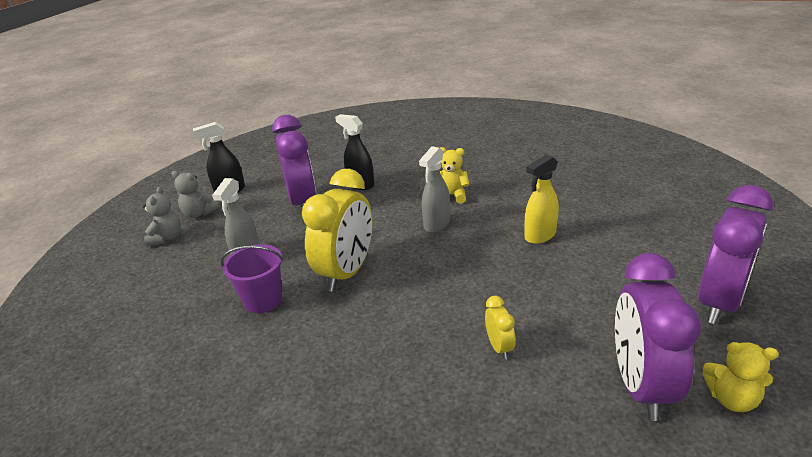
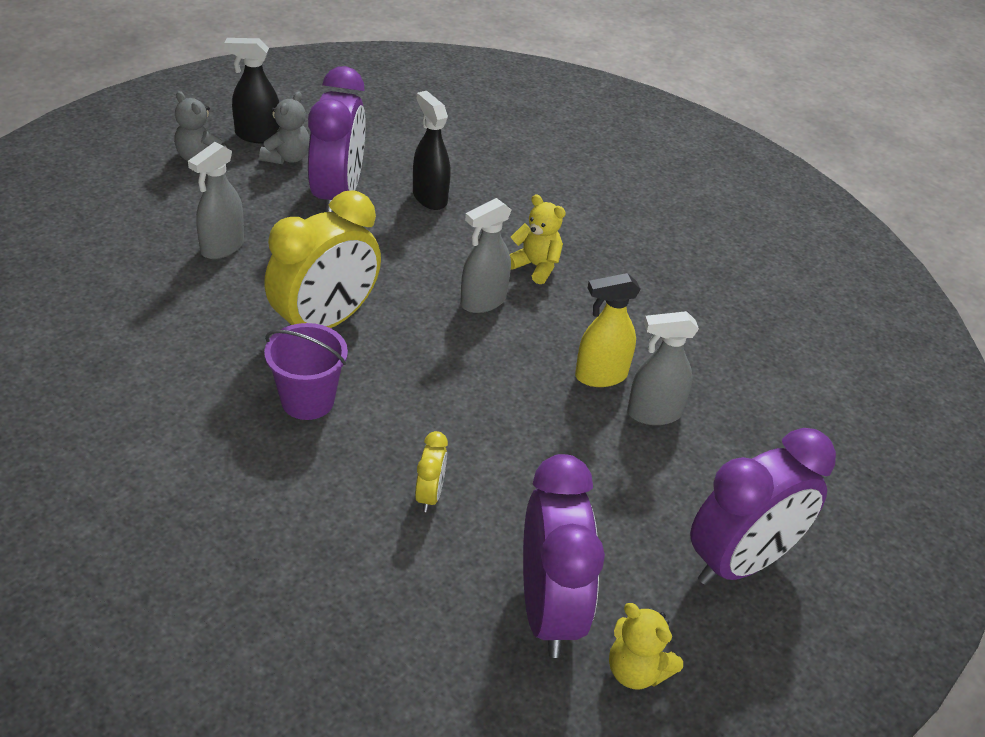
camera: 15 degrees right, 10 degrees up
grey teddy bear [143,187,181,246] -> grey teddy bear moved to [259,91,310,164]
purple bucket [220,244,283,313] -> purple bucket moved to [264,323,348,420]
purple clock [615,253,701,421] -> purple clock turned 150 degrees clockwise [523,454,605,658]
none -> grey spray bottle [627,311,699,425]

